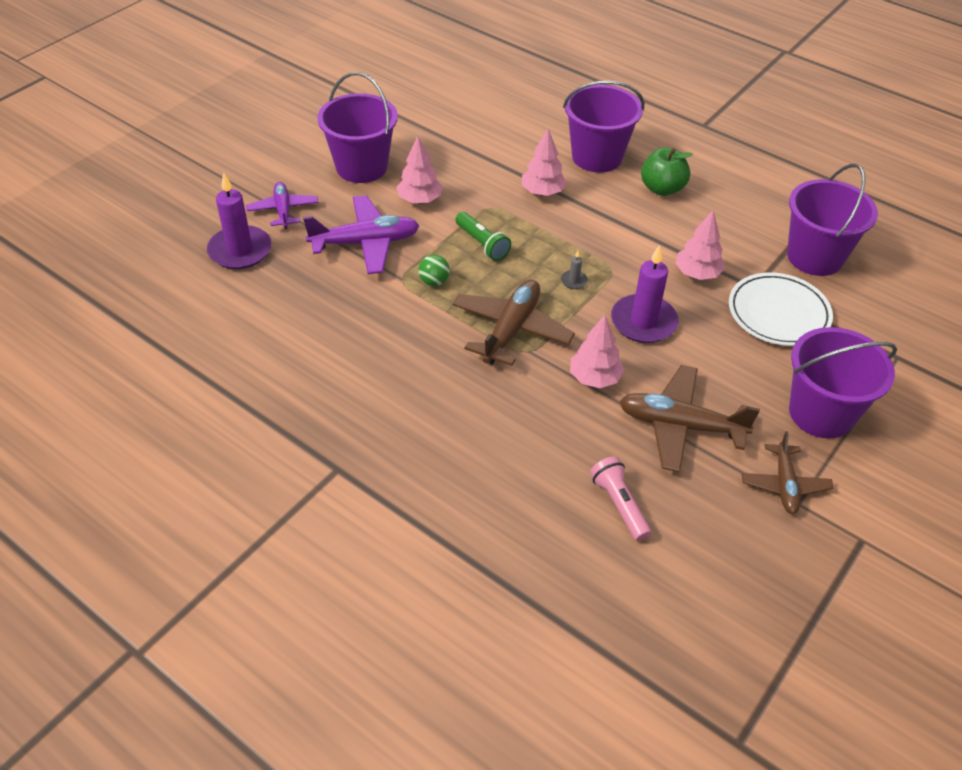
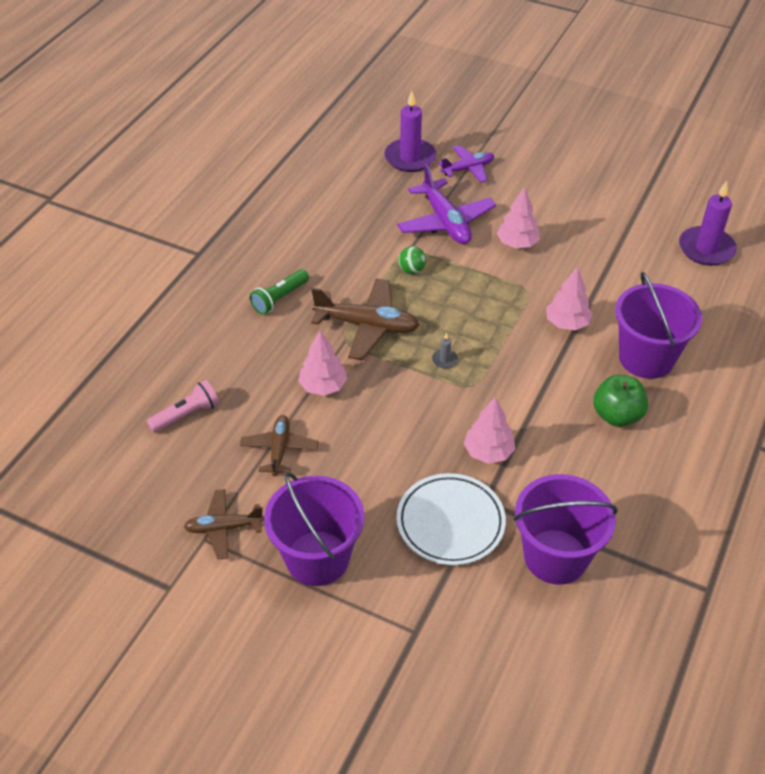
camera: 80 degrees right, 0 degrees up
purple bucket [317,72,398,183] -> none
green flashlight [455,212,511,261] -> green flashlight moved to [250,269,309,315]
purple candle [611,245,678,343] -> purple candle moved to [679,181,737,266]
brown plane [619,365,760,472] -> brown plane [240,415,319,476], size x0.62

